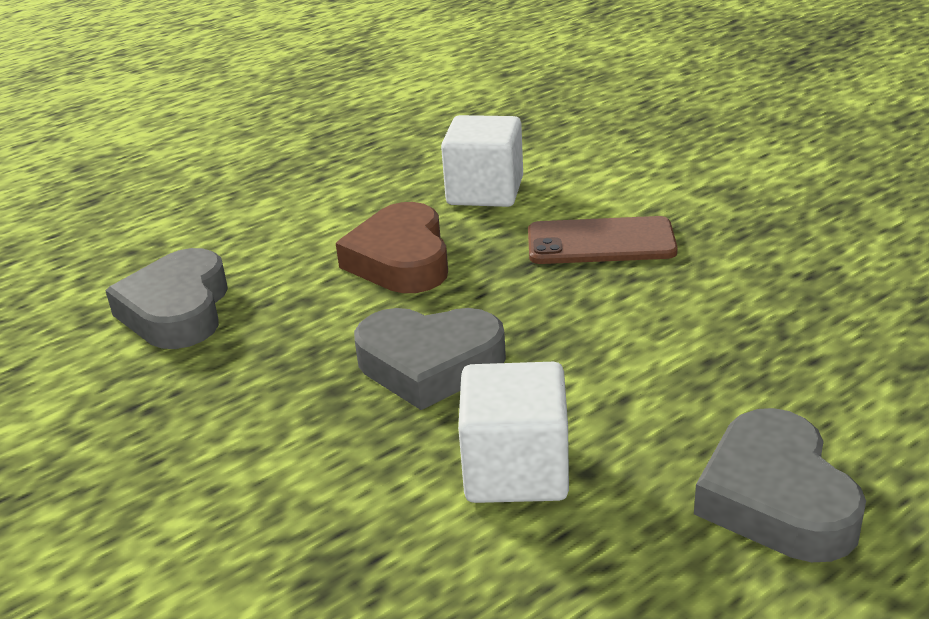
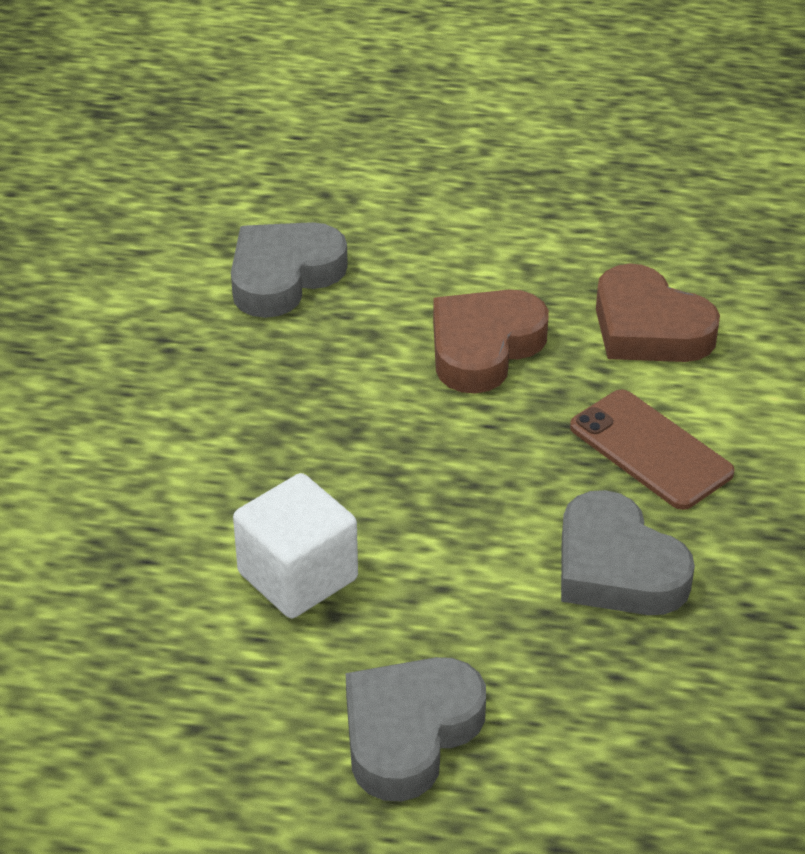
camera: 45 degrees right, 10 degrees up
grey heart [354,308,506,410] -> grey heart moved to [561,490,695,615]
white cube [441,115,523,207] -> brown heart [596,264,720,362]

